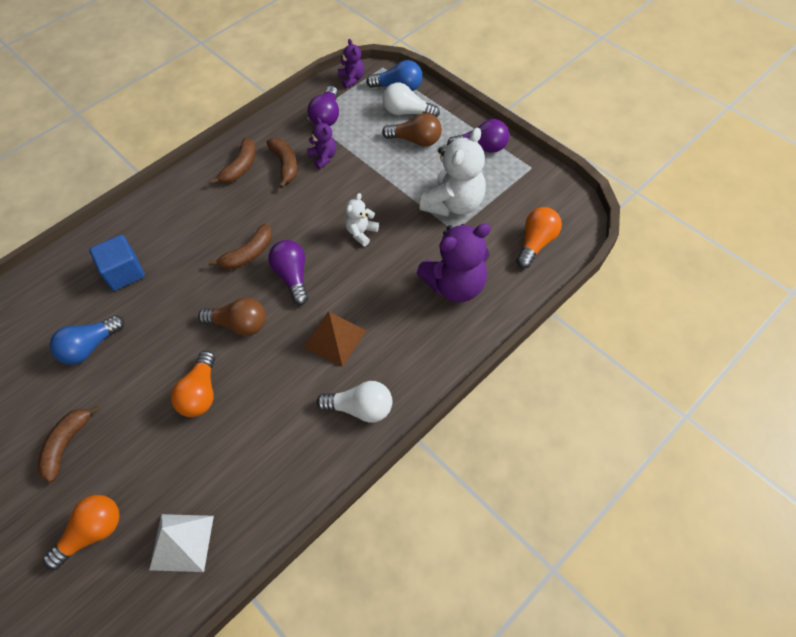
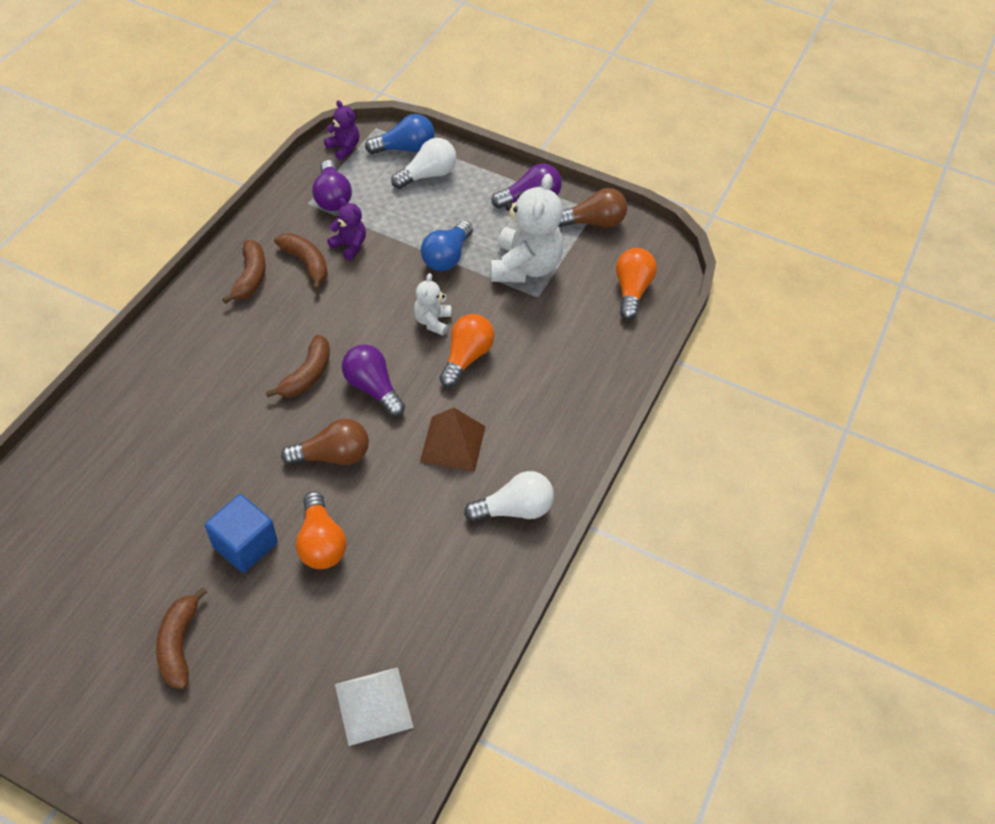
camera: 25 degrees left, 5 degrees down
orange light bulb [43,495,120,570] -> orange light bulb moved to [439,314,494,388]
blue light bulb [49,315,124,365] -> blue light bulb moved to [421,221,473,271]
blue cube [89,235,145,291] -> blue cube moved to [205,494,278,573]
white light bulb [382,83,440,117] -> white light bulb turned 150 degrees clockwise [391,138,456,189]
brown light bulb [382,113,442,147] -> brown light bulb moved to [559,188,627,228]
purple teddy bear [417,223,491,302] -> none

